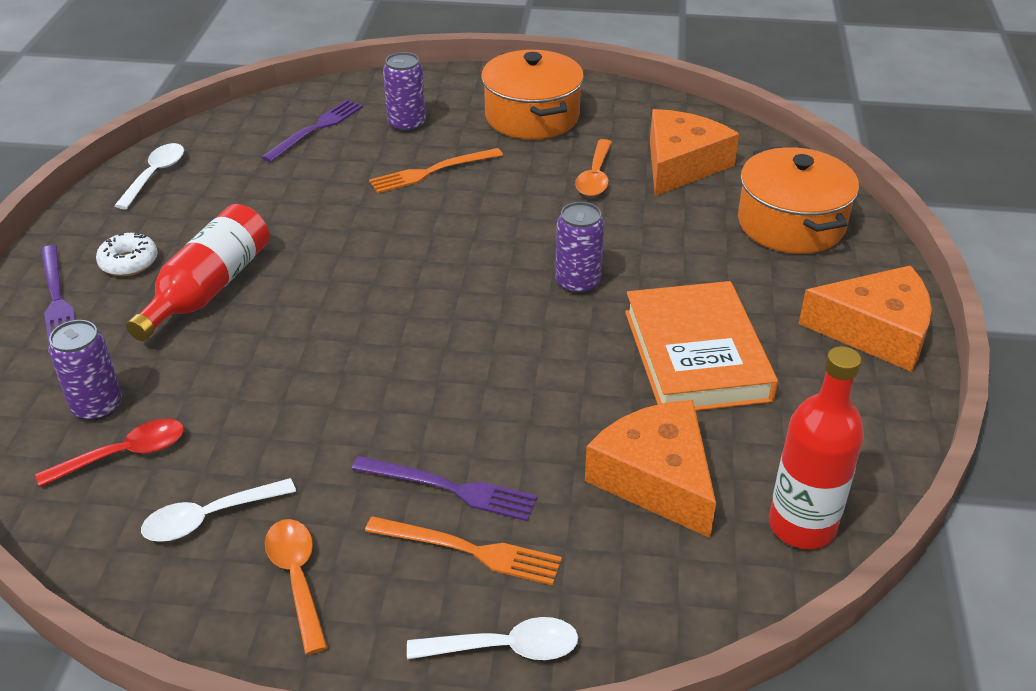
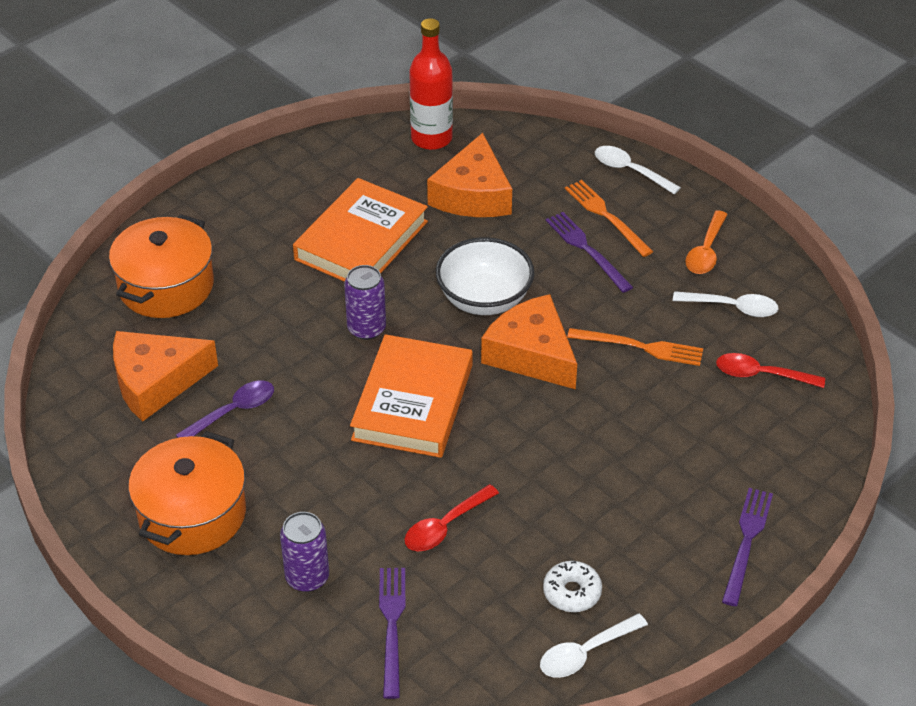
camera: 140 degrees left, 5 degrees up
purple can [48,320,122,421] -> none
white donut [96,233,158,276] -> white donut moved to [543,561,602,612]
red bottle [126,204,269,341] -> none
purple fork [262,99,363,162] -> purple fork turned 105 degrees clockwise [379,568,405,699]
orange fork [369,148,503,193] -> orange fork moved to [567,328,703,366]
orange spoon [575,139,612,196] -> purple spoon [176,380,274,438]
orange cheese [799,265,932,372] -> orange cheese moved to [481,294,577,389]
none -> orange book [350,334,473,458]
none -> red spoon [404,484,499,551]
none -> white bowl [436,237,534,315]

